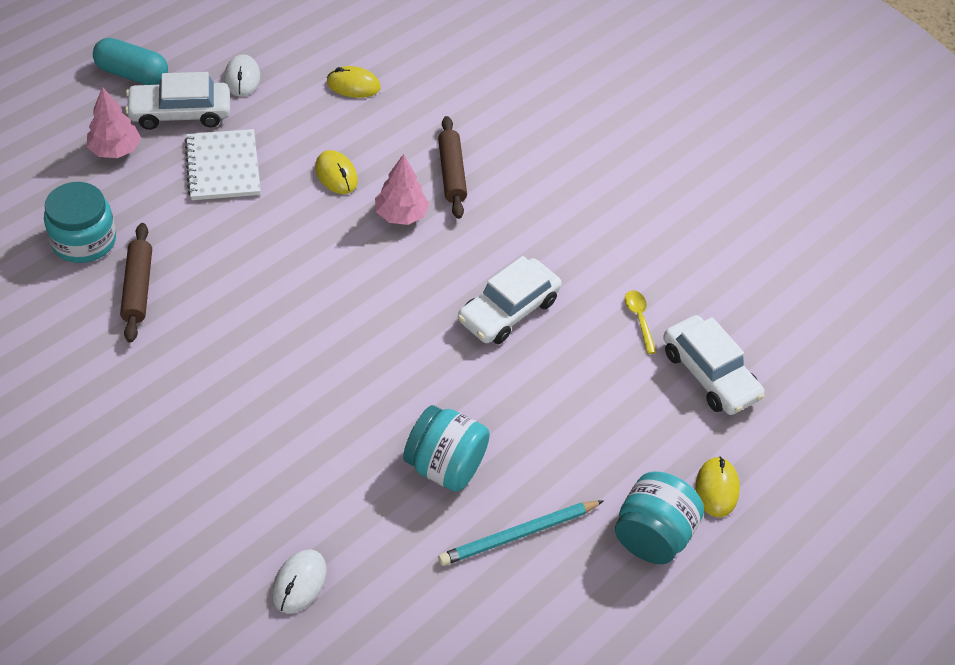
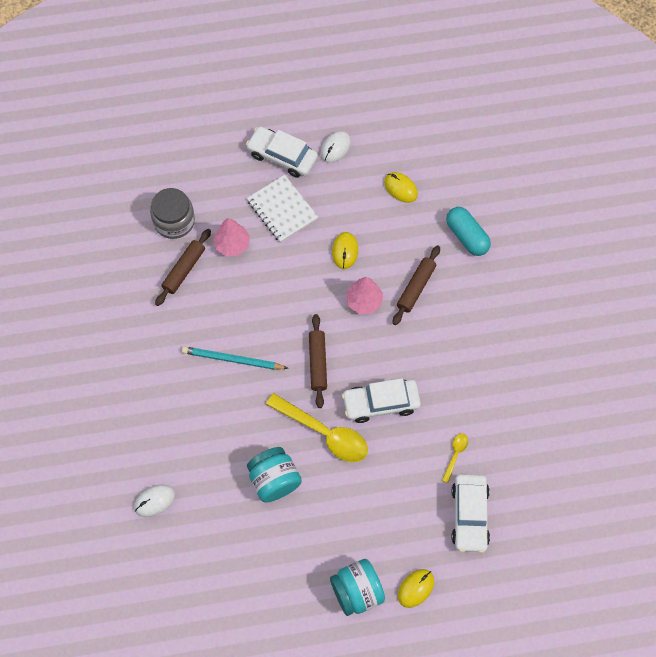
camera: 40 degrees right, 15 degrees up
turquoise jar [44,182,116,263] -> grey jar [150,188,195,239]
pink tree [87,87,141,158] -> pink tree moved to [213,218,250,256]
turquoise capsule [93,38,168,85] -> turquoise capsule moved to [446,207,491,256]
white notebook [184,129,261,200] -> white notebook turned 60 degrees counterclockwise [247,175,318,243]
turquoise pencil [438,501,603,566] -> turquoise pencil moved to [182,346,289,370]
none -> yellow spoon [266,393,368,462]
none -> brown rolling pin [309,314,327,408]

